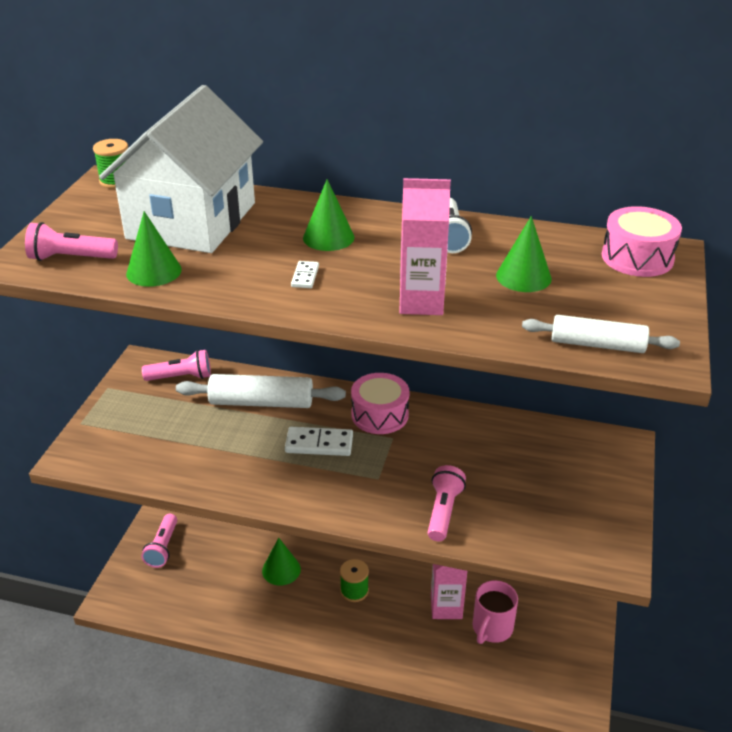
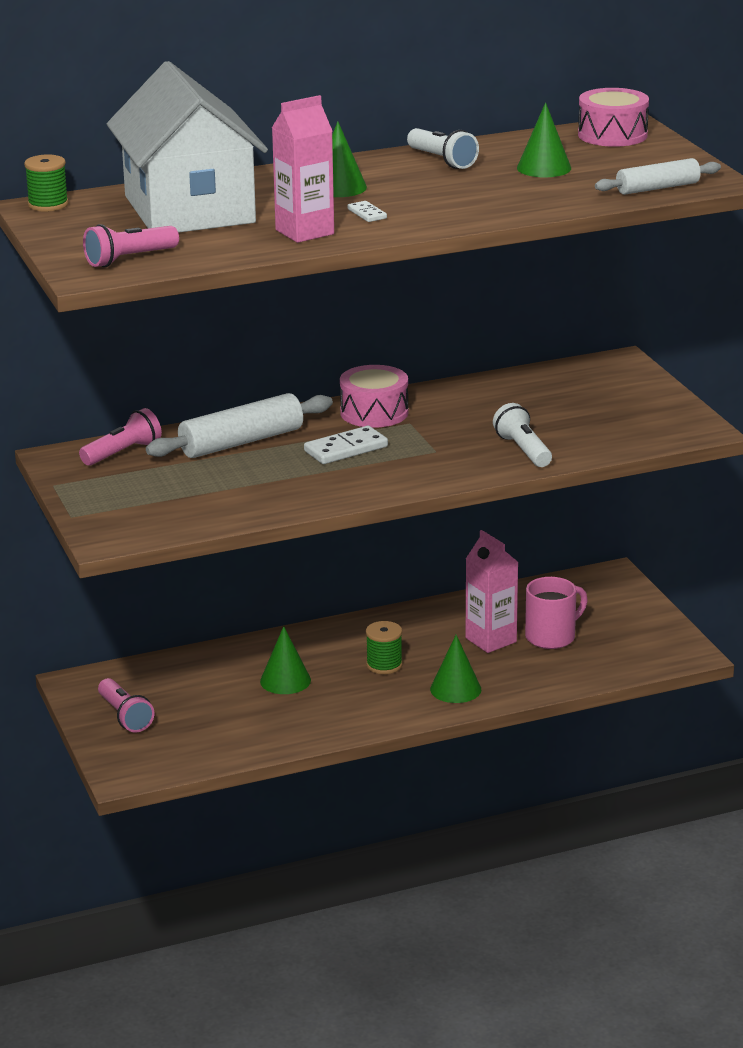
camera: 35 degrees left, 10 degrees down
green cone [126,211,182,287] -> green cone moved to [430,635,481,703]
pink carton [399,178,451,315] -> pink carton moved to [272,95,334,243]
pink flashlight [428,465,466,541] -> white flashlight [493,403,552,467]
pink mug [472,580,518,644] -> pink mug turned 120 degrees counterclockwise [525,577,588,649]

